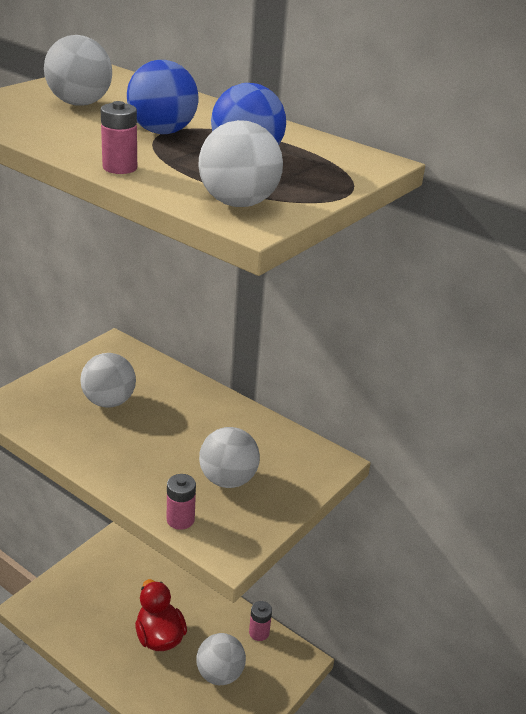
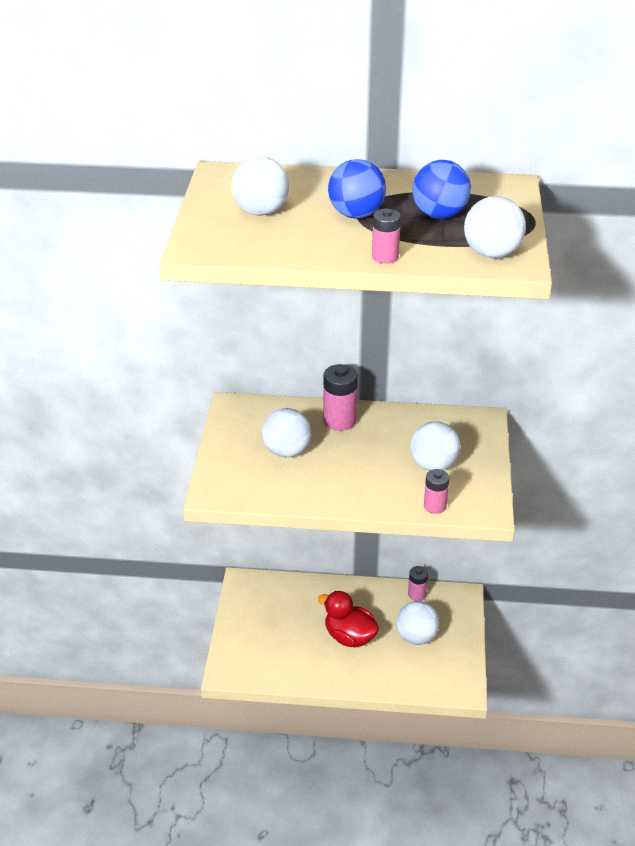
camera: 30 degrees left, 5 degrees up
none -> pink battery [323,364,358,431]

